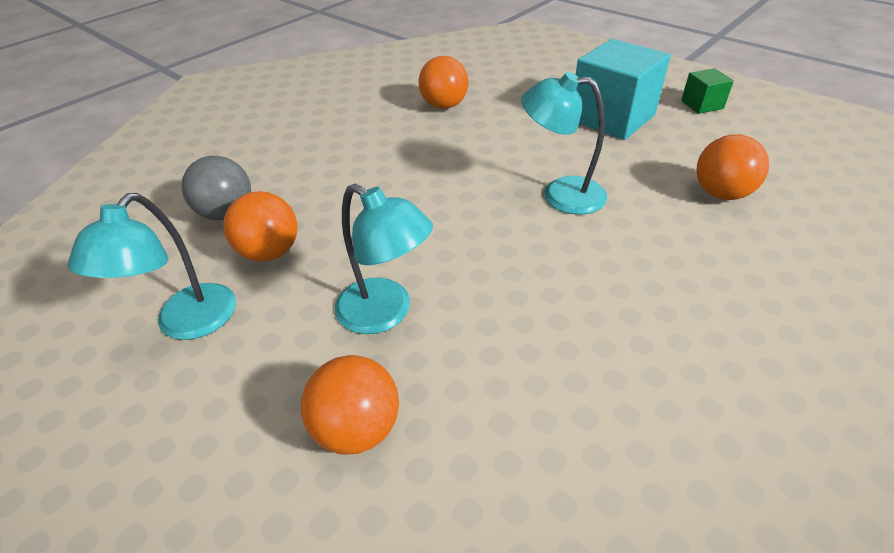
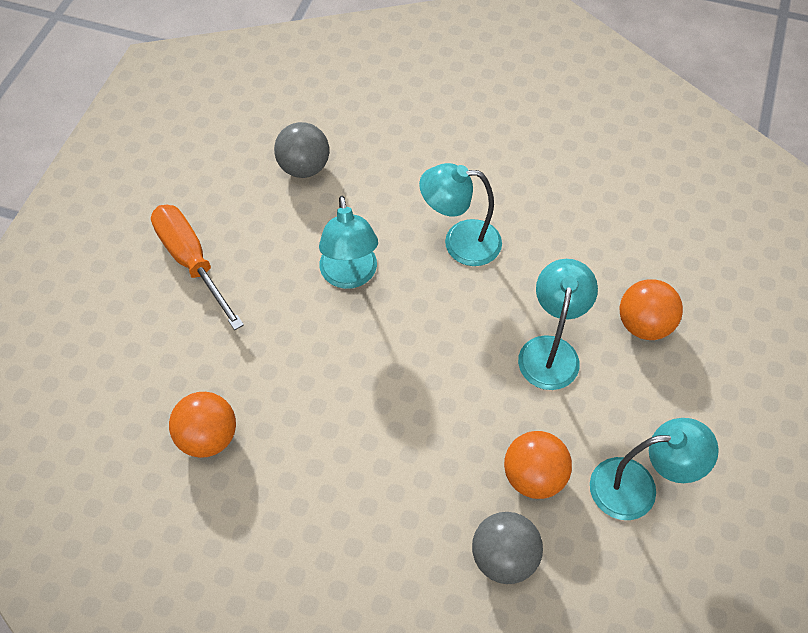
camera: 115 degrees left, 15 degrees up
turquoise cube [576,39,671,140] -> orange screwdriver [151,205,244,330]
green cube [681,68,734,114] -> none
orange ball [696,135,769,200] -> grey ball [274,122,329,178]
none -> turquoise lamp [419,163,502,266]

